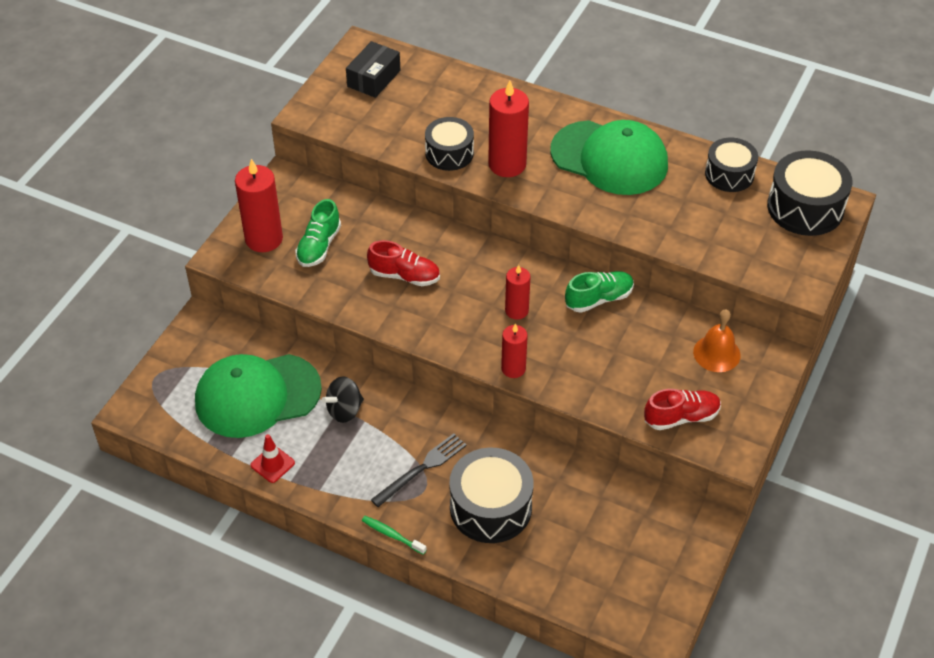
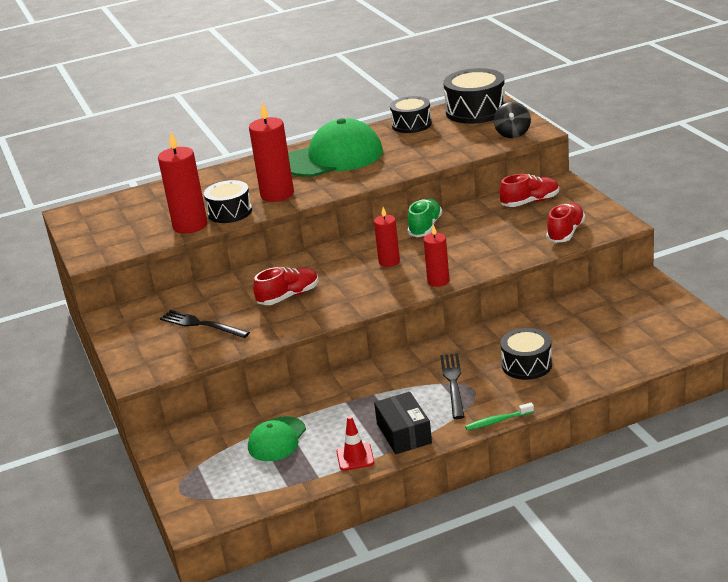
camera: 45 degrees left, 20 degrees down
green cap [195,354,322,438] -> green cap [248,416,306,461], size x0.53
red candle [235,159,283,252] -> red candle moved to [158,132,207,234]
green shoe [295,199,341,267] -> black fork [160,310,250,338]
black spinning top [322,376,364,423] -> black spinning top moved to [494,102,531,138]
black box [346,41,400,98] -> black box moved to [374,392,432,454]
black drum [449,448,534,543] -> black drum [500,328,552,380], size x0.66
orange bell [693,309,741,372] -> red shoe [499,174,559,207]

